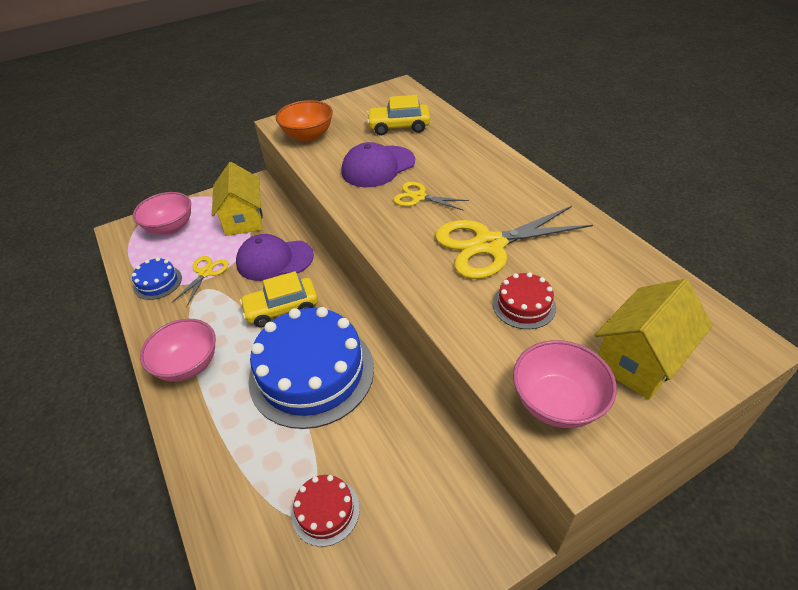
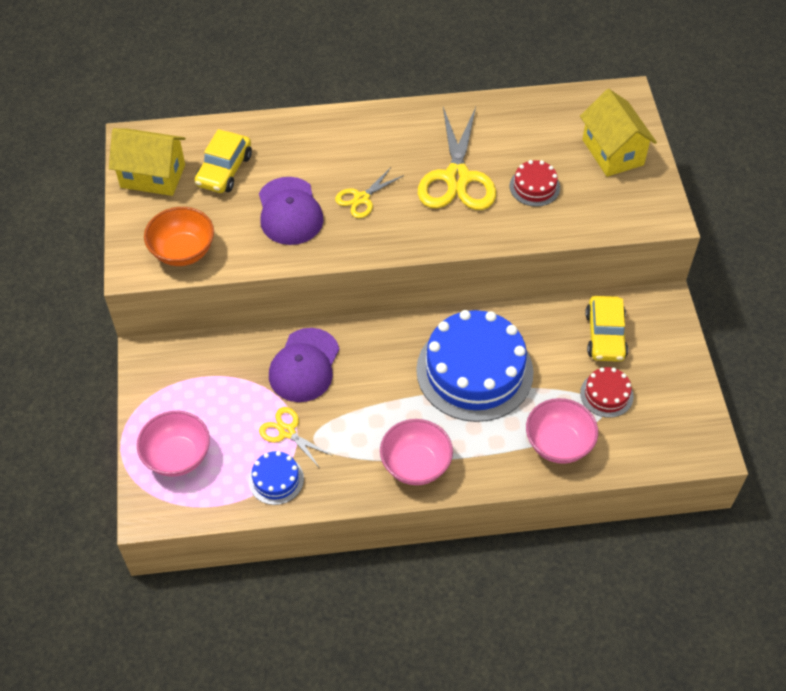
camera: 70 degrees left, 10 degrees up
yellow house [212,162,263,236] -> yellow house moved to [109,128,185,196]
yellow car [240,271,318,328] -> yellow car moved to [585,296,628,362]
pink bowl [513,340,617,428] -> pink bowl moved to [526,398,598,464]

